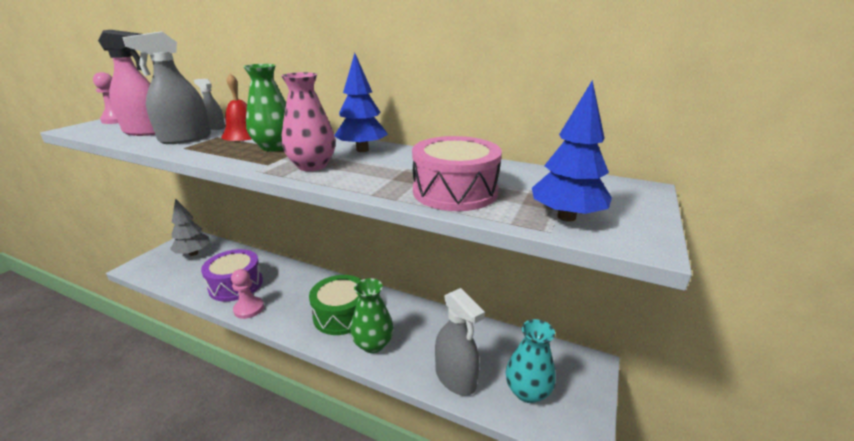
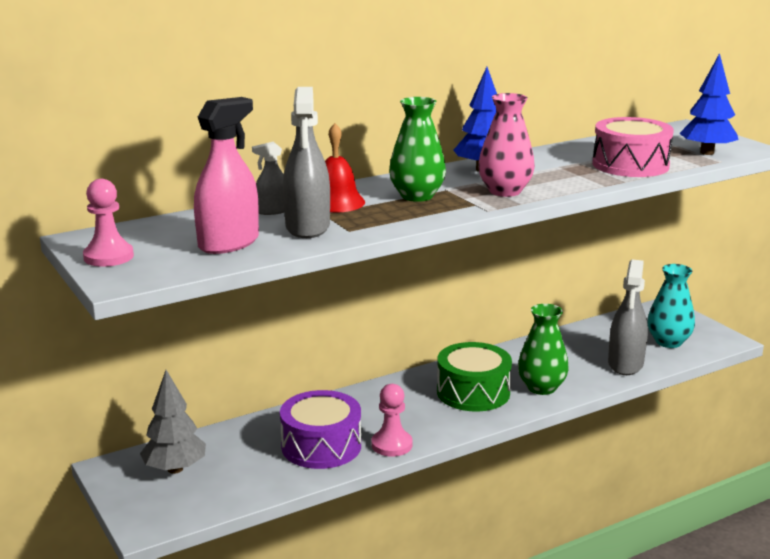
camera: 55 degrees left, 5 degrees down
grey spray bottle [435,288,485,396] -> grey spray bottle turned 105 degrees clockwise [608,259,648,375]

